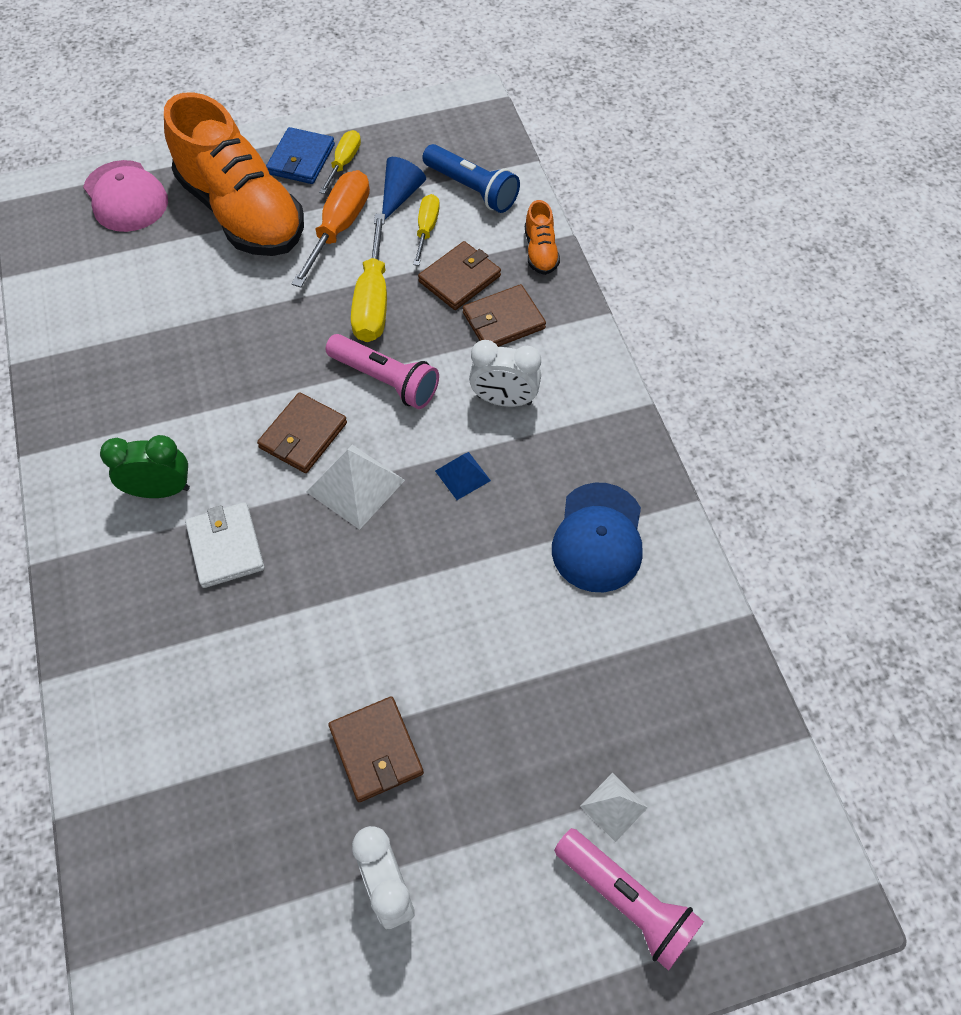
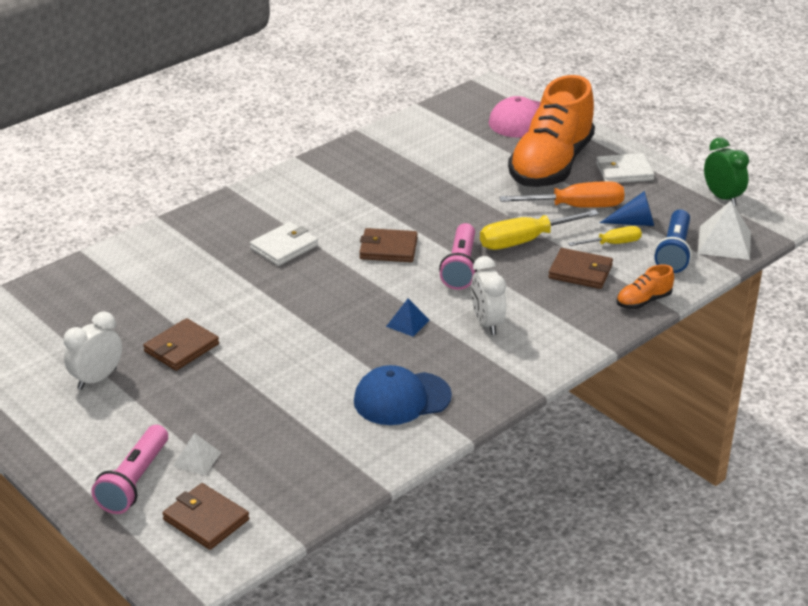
camera: 65 degrees right, 25 degrees down
green clock [100,435,190,498] -> green clock moved to [704,137,749,206]
blue wallet [266,127,335,184] -> white wallet [596,153,655,183]
white pyramid [307,445,405,530] -> white pyramid moved to [697,201,751,260]
yellow screwdriver [319,130,361,194] -> none
brown wallet [463,284,546,347] -> brown wallet moved to [162,483,249,550]

